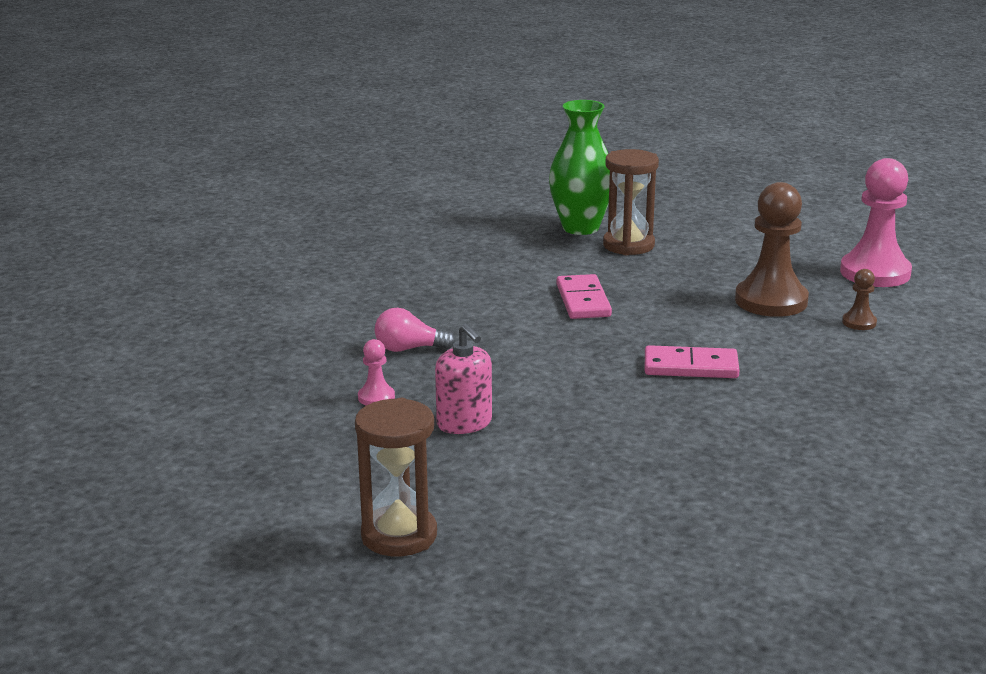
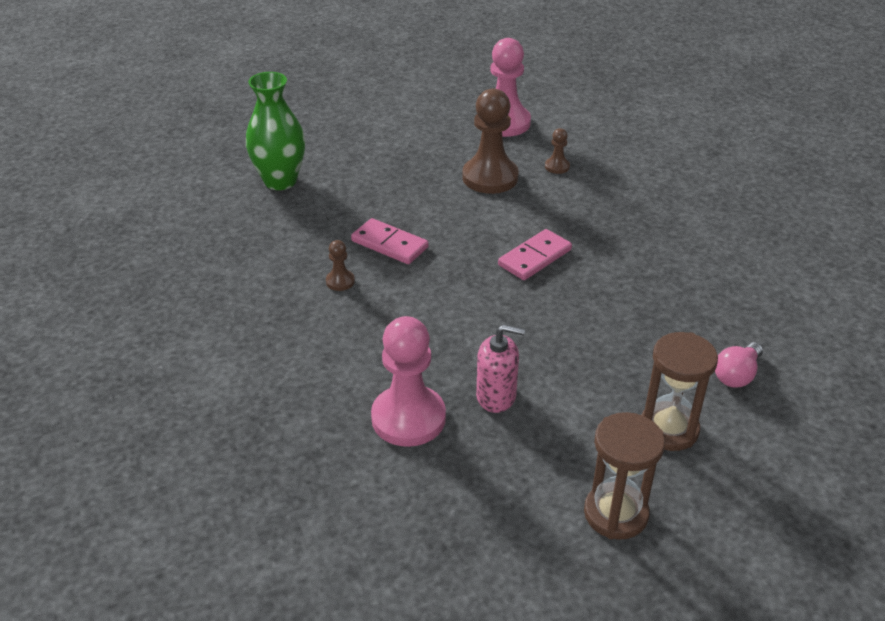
camera: 50 degrees left, 15 degrees up
pink pawn [358,339,395,405] -> pink pawn [371,316,446,447], size x2.22
pink light bulb [375,308,456,352] -> pink light bulb moved to [715,342,763,388]
brown hourglass [603,149,659,255] -> brown hourglass moved to [641,332,718,451]
none -> brown pawn [326,240,355,291]

